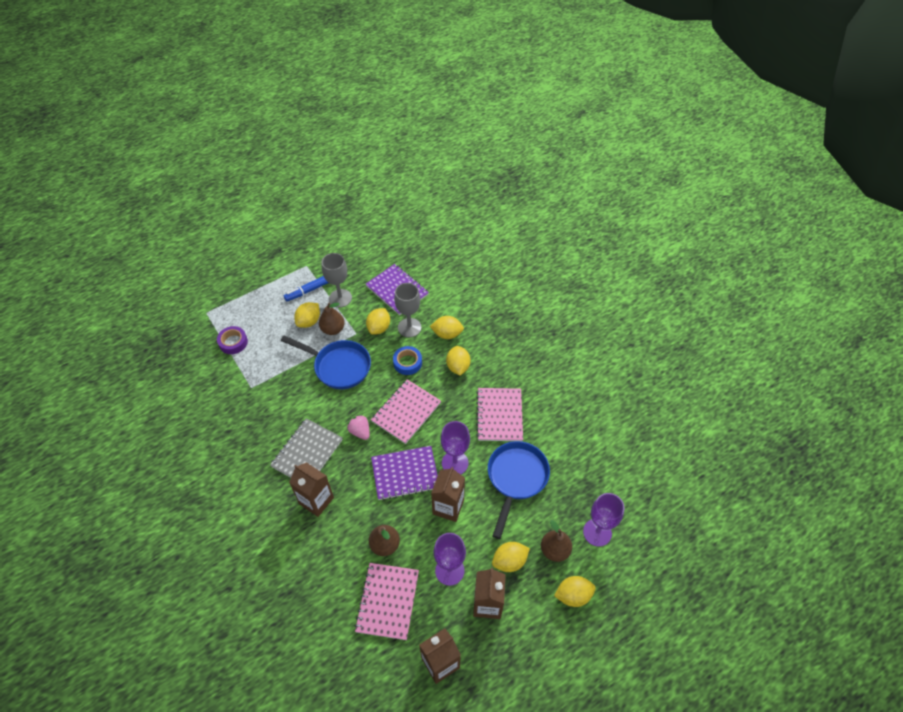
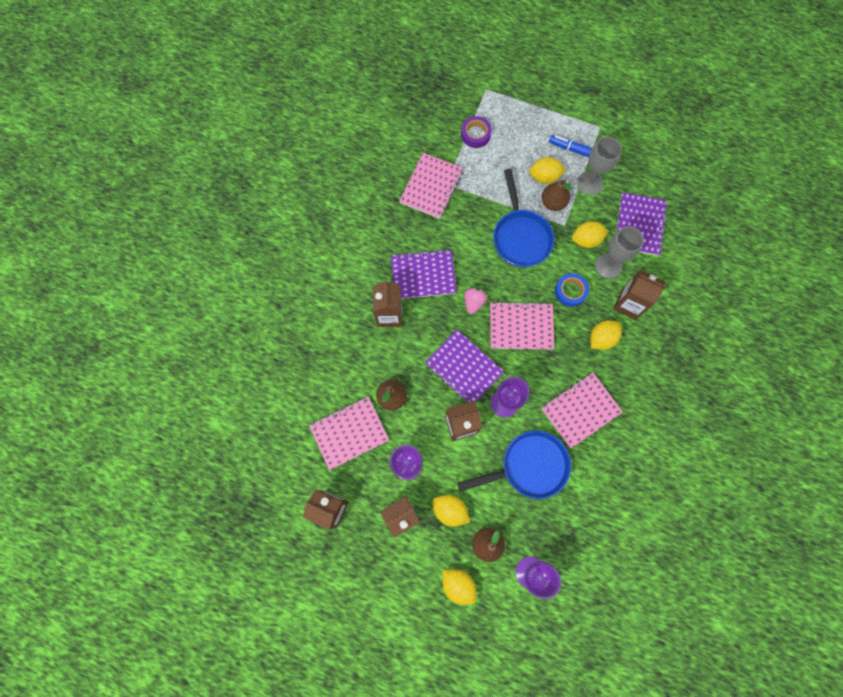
camera: 55 degrees right, 20 degrees up
grey notebook [270,418,343,478] -> purple notebook [391,249,457,299]
yellow lemon [430,316,464,339] -> brown carton [613,270,666,320]
none -> pink notebook [399,153,463,219]

